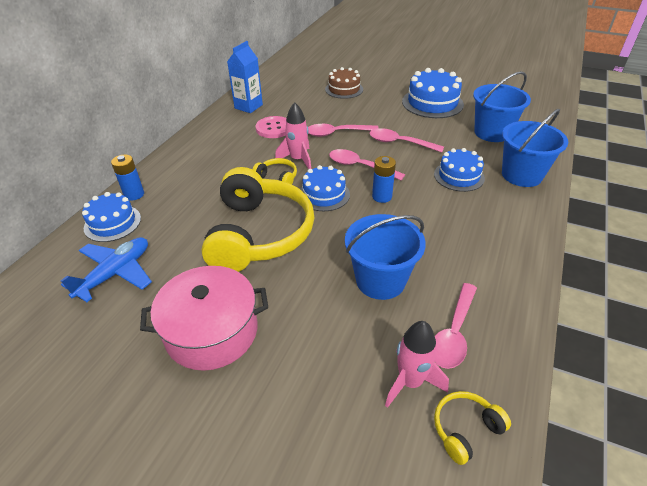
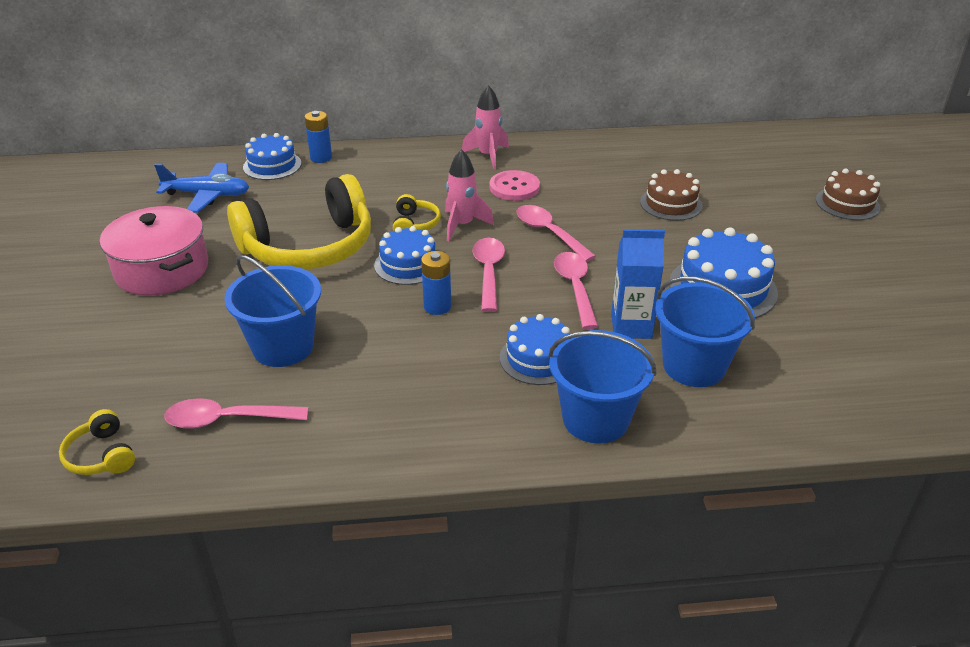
camera: 60 degrees right, 5 degrees down
blue carton [227,41,263,113] -> blue carton moved to [611,229,665,339]
pink rocket [385,321,449,408] -> pink rocket moved to [462,85,509,170]
yellow headphones [434,391,511,465] -> yellow headphones turned 150 degrees counterclockwise [59,409,135,475]
none -> brown cake [816,169,880,220]

